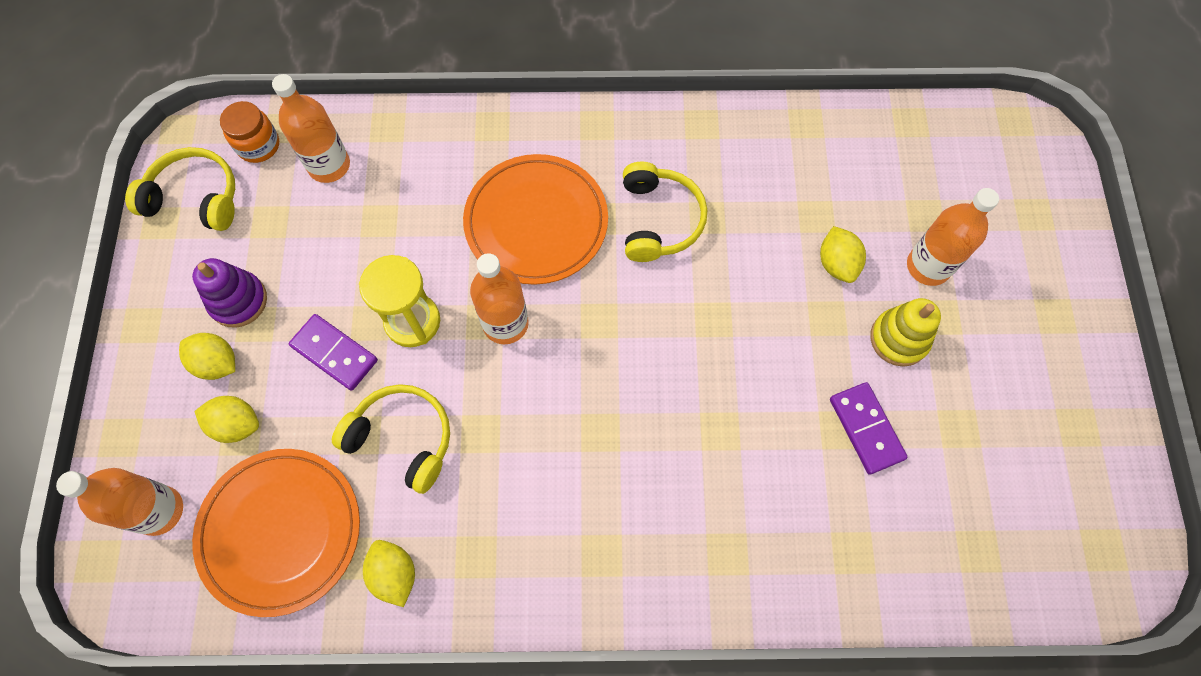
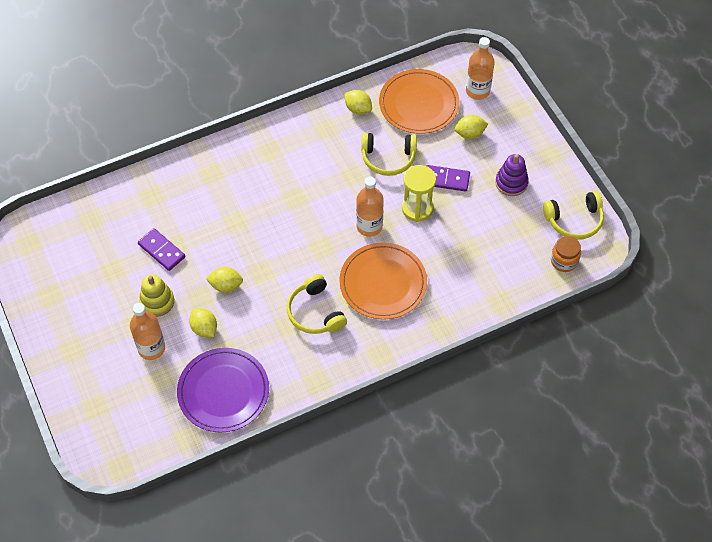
camera: 155 degrees right, 10 degrees down
yellow lemon [179,333,235,380] -> yellow lemon moved to [206,267,243,292]
orange bottle [272,74,350,183] -> none
none -> purple plate [177,348,269,433]

